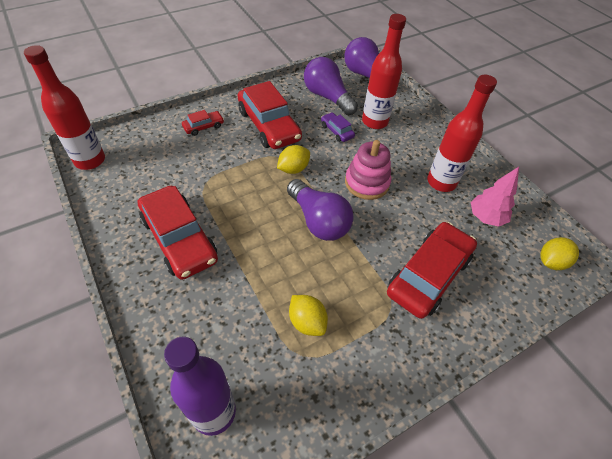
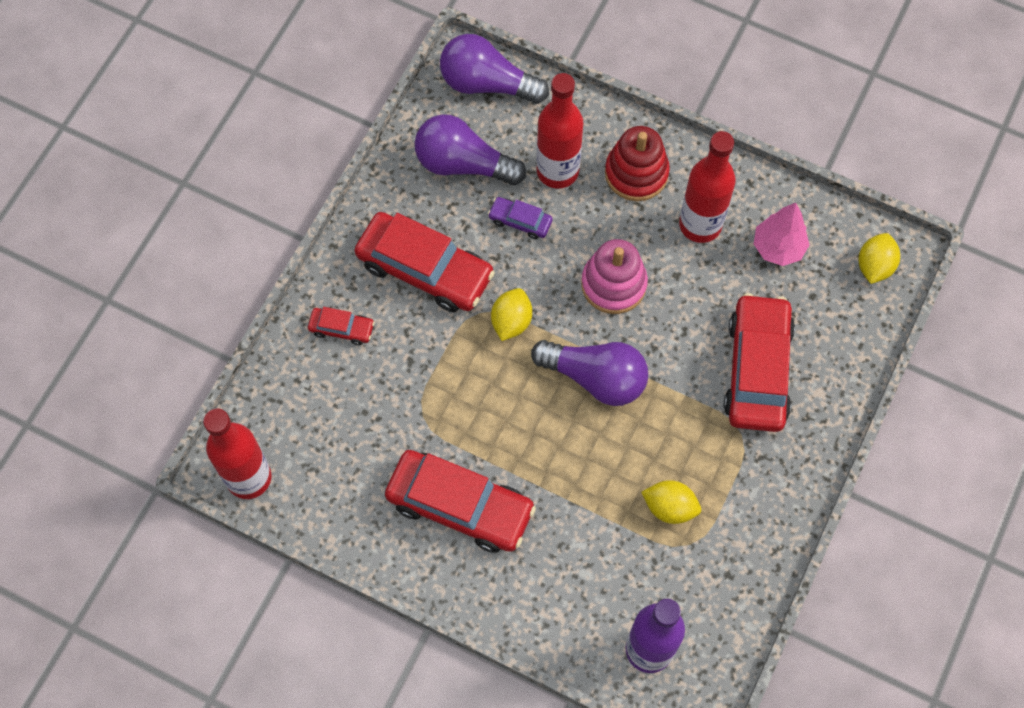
camera: 30 degrees left, 15 degrees up
red car [182,110,224,136] -> red car turned 75 degrees clockwise [308,307,375,345]
none -> red stacking toy [605,126,670,201]

